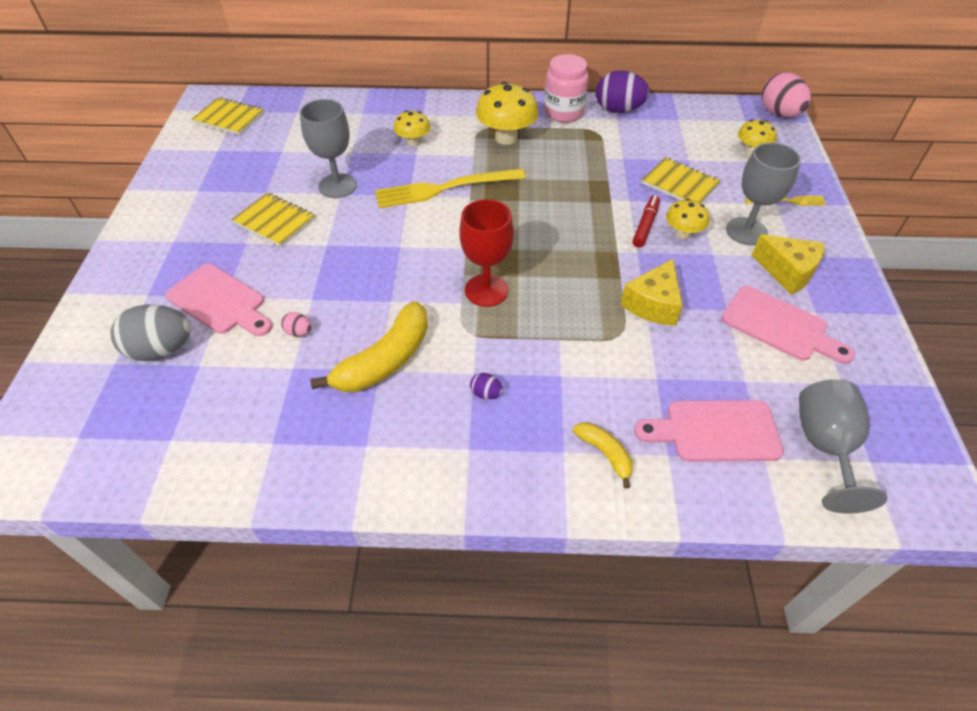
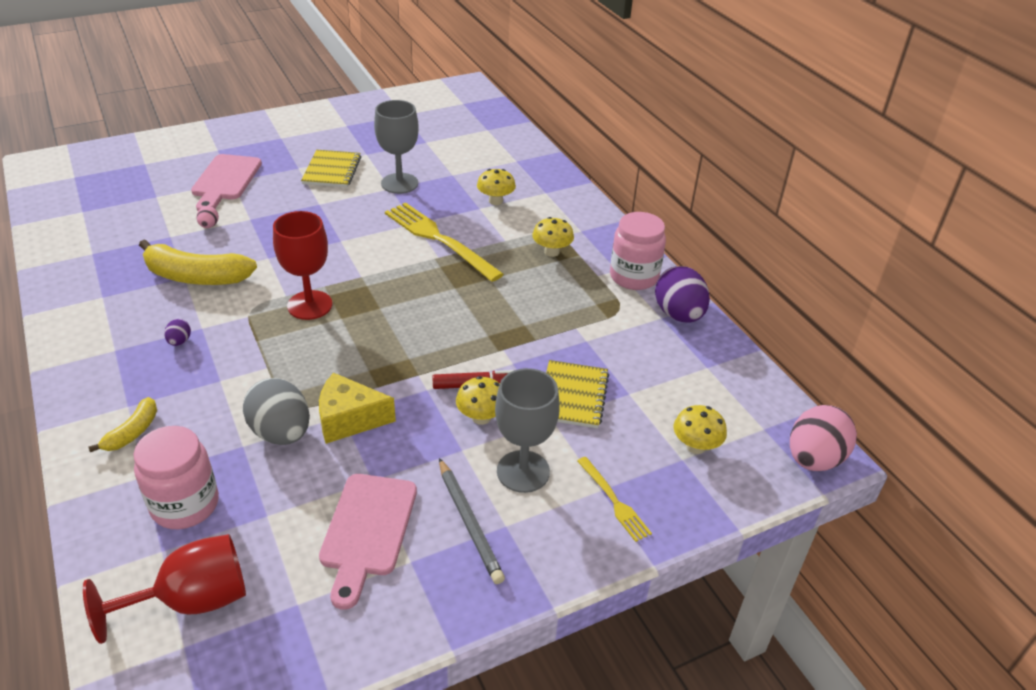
camera: 60 degrees right, 10 degrees down
grey egg [110,304,191,361] -> grey egg moved to [243,378,310,445]
yellow notebook [192,97,264,135] -> none
yellow mushroom [476,82,538,145] -> yellow mushroom [532,217,574,257], size x0.59
pink cutting board [634,400,784,462] -> pink jar [134,426,219,529]
yellow cheese [751,234,824,295] -> grey pencil [439,458,505,584]
grey goblet [799,379,887,514] -> red goblet [83,534,246,644]

